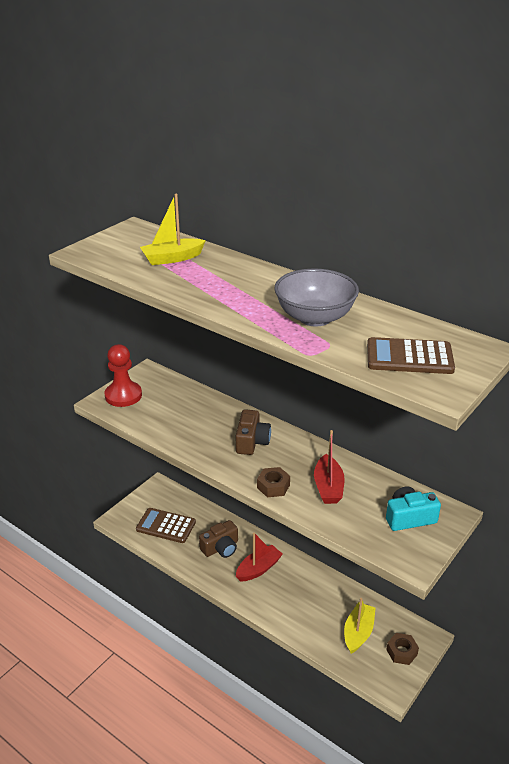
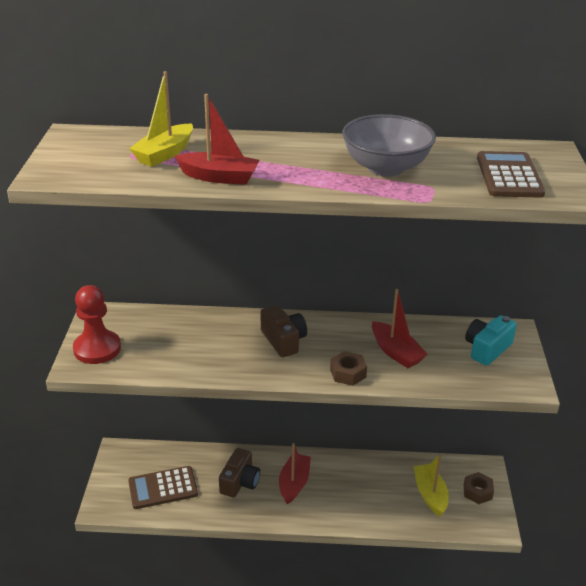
camera: 35 degrees left, 0 degrees up
brown calculator [367,337,455,374] -> brown calculator turned 120 degrees clockwise [477,151,545,198]
none -> red boat [174,94,260,185]

